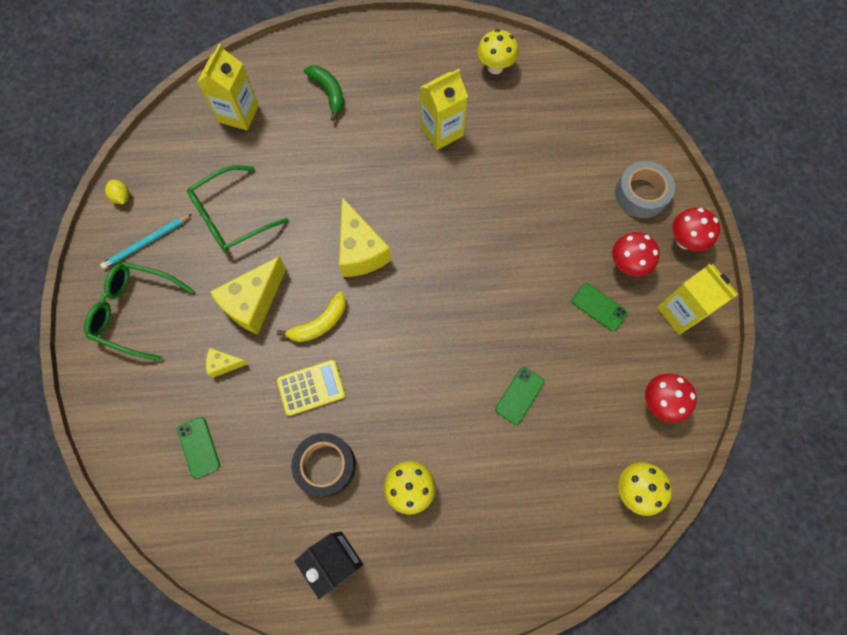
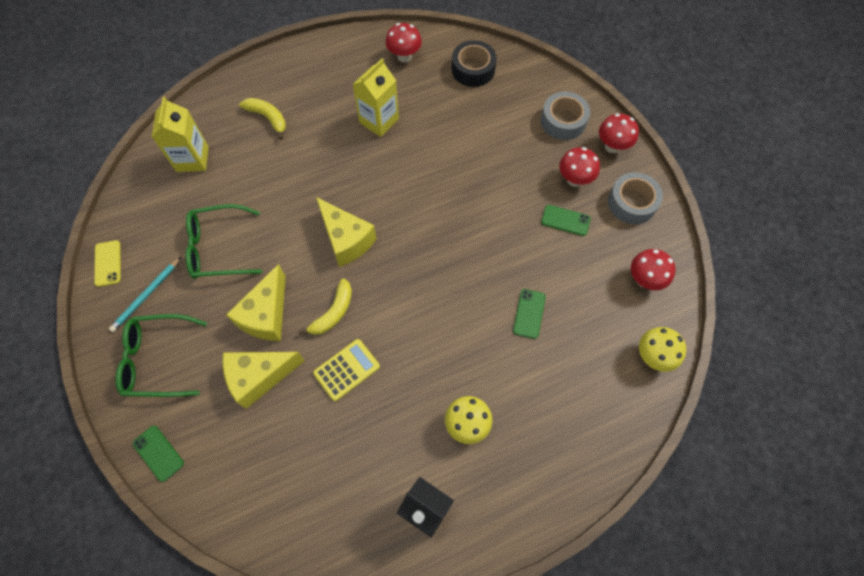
camera: 20 degrees left, 5 degrees down
yellow lemon [105,180,129,204] -> yellow phone [94,240,121,287]
green phone [177,417,220,478] -> green phone moved to [133,426,184,482]
green glasses [187,165,288,252] -> green glasses turned 45 degrees clockwise [185,204,262,279]
yellow cheese [206,348,248,378] -> yellow cheese [223,352,305,409], size x2.03
black tape [291,433,356,497] -> black tape moved to [451,40,497,87]
green banana [304,65,344,121] -> yellow banana [239,98,286,140]
yellow mushroom [477,29,519,74] -> red mushroom [385,23,422,63]
yellow carton [657,264,739,335] -> grey tape [608,172,663,224]

